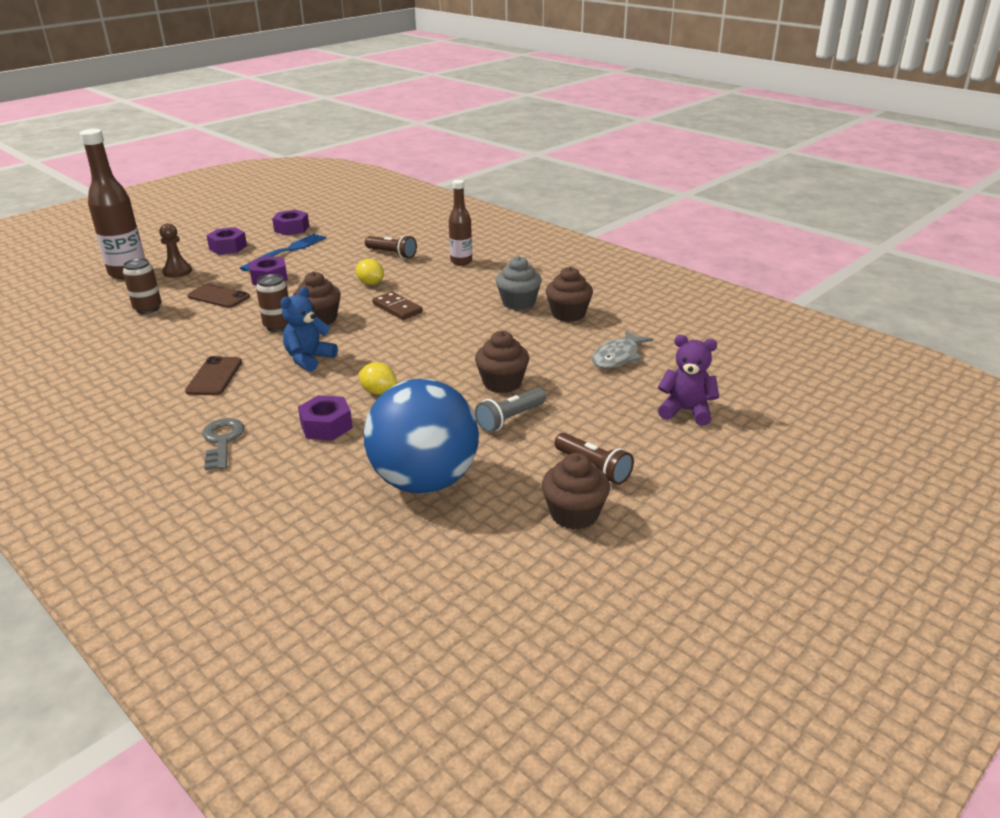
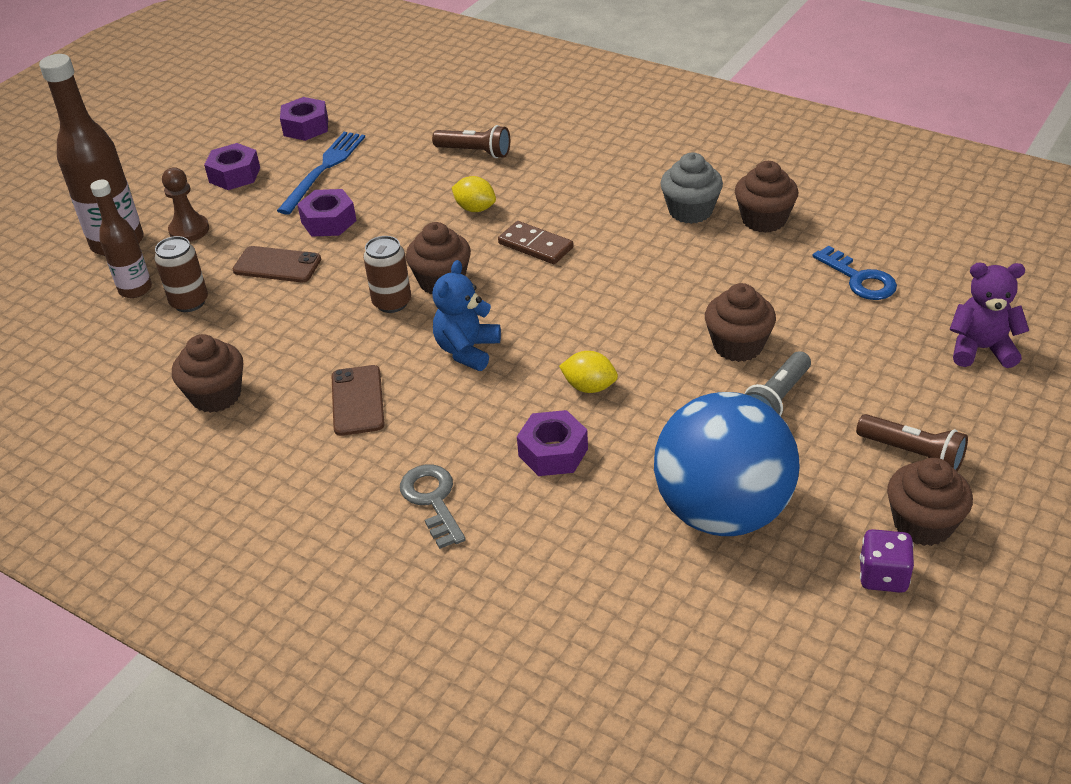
camera: 10 degrees left, 10 degrees up
brown bottle [449,180,472,265] -> brown bottle moved to [90,180,152,298]
grey fish [592,330,653,369] -> blue key [813,246,897,300]
none -> brown cupcake [172,334,243,413]
none -> purple dice [860,529,914,593]

